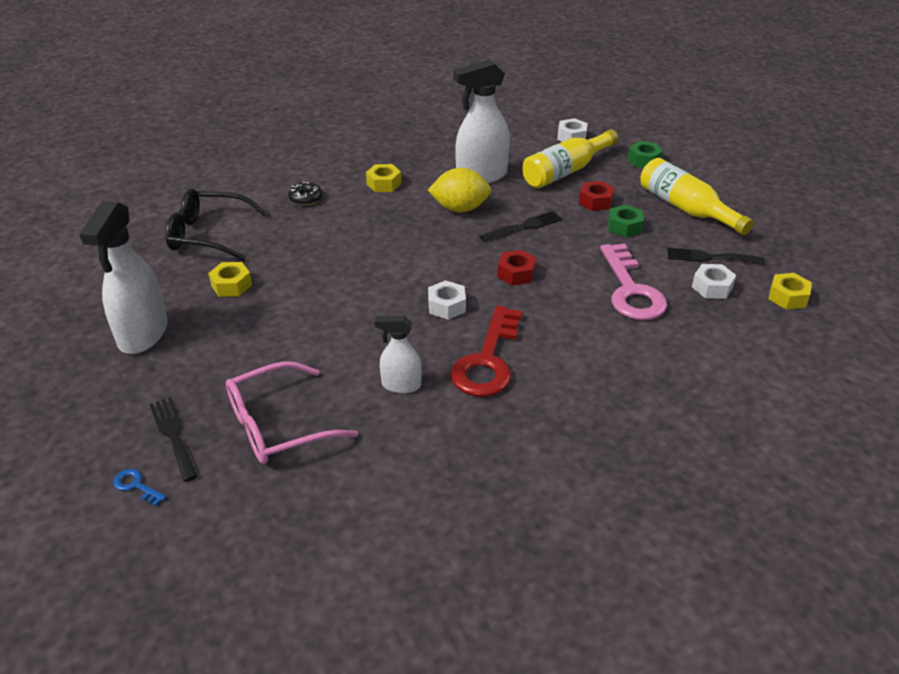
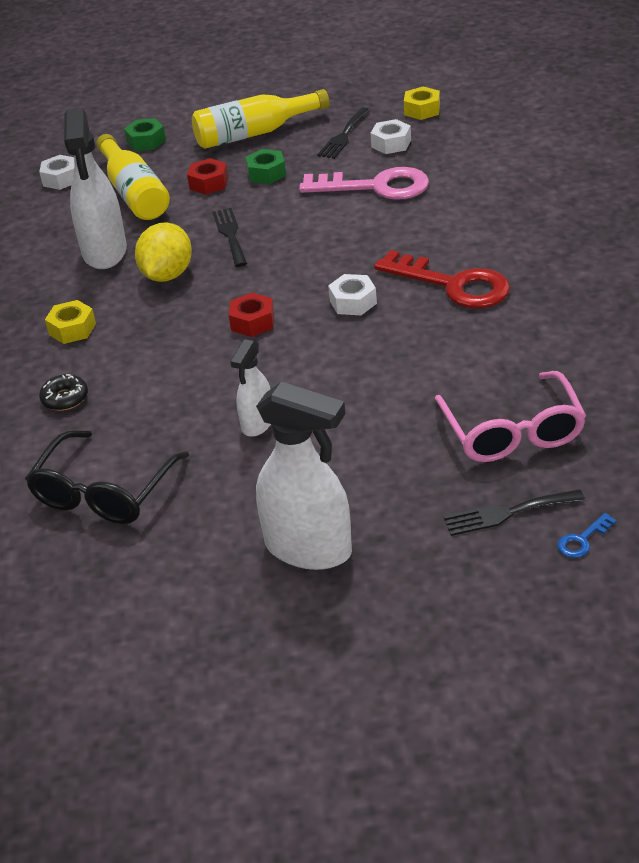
camera: 70 degrees left, 0 degrees up
yellow nut [208,262,252,297] -> none
white spray bottle [374,316,422,393] -> white spray bottle moved to [230,339,271,437]
red nut [497,250,536,286] -> red nut moved to [229,293,274,337]

